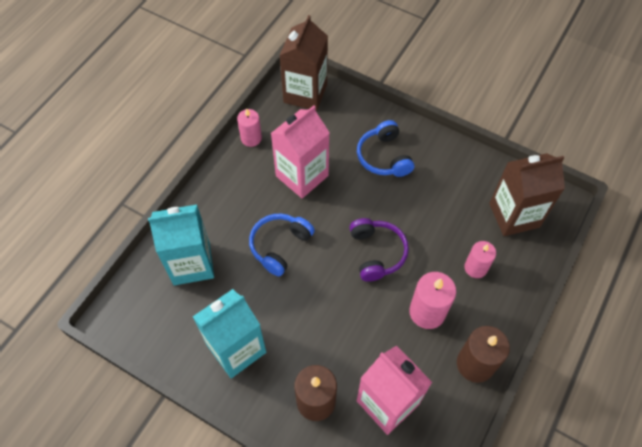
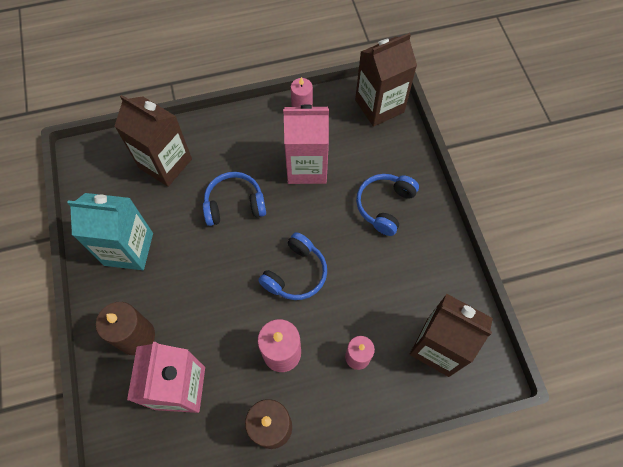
camera: 45 degrees right, 5 degrees up
turquoise carton [148,204,214,286] -> brown carton [114,95,192,187]
purple headphones [349,218,409,282] -> blue headphones [258,232,327,300]

